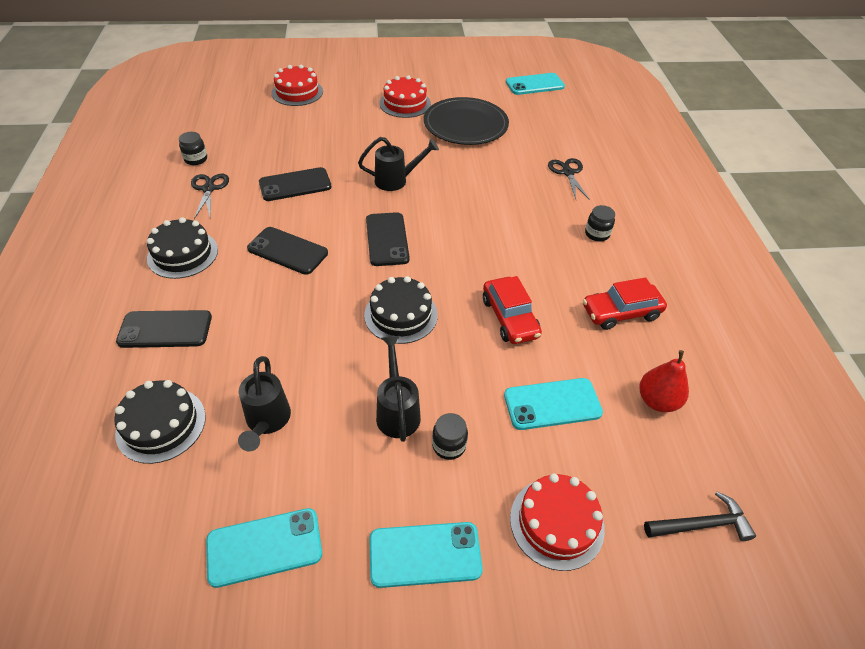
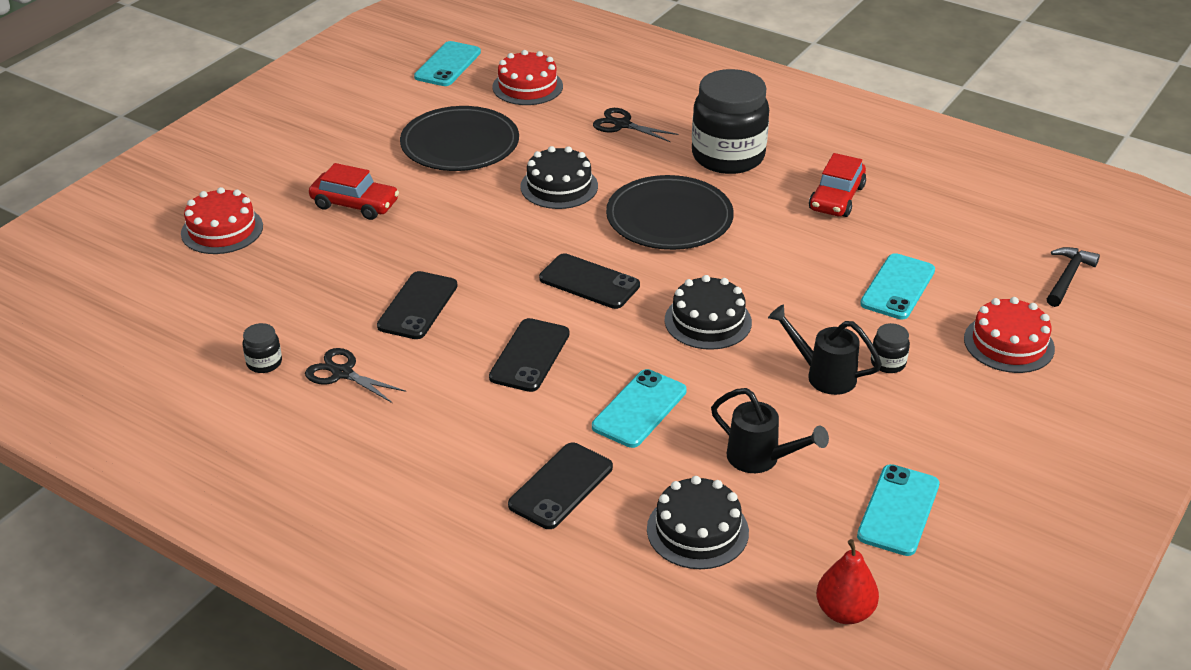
camera: 50 degrees left, 10 degrees down
black cake [147,217,218,279] -> black cake moved to [521,146,598,209]
black phone [247,227,328,275] -> black phone turned 45 degrees counterclockwise [489,318,570,392]
black watering can [358,137,439,191] -> none
turquoise phone [370,522,483,588] -> turquoise phone moved to [592,369,687,448]
red cake [379,75,431,118] -> red cake moved to [492,50,563,105]
red car [483,276,542,344] -> red car moved to [309,163,399,220]
black jar [585,205,615,242] -> black jar [692,69,769,174], size x2.47
red pear [639,350,689,412] -> red pear moved to [816,539,879,624]
none -> black plate [606,175,734,250]

